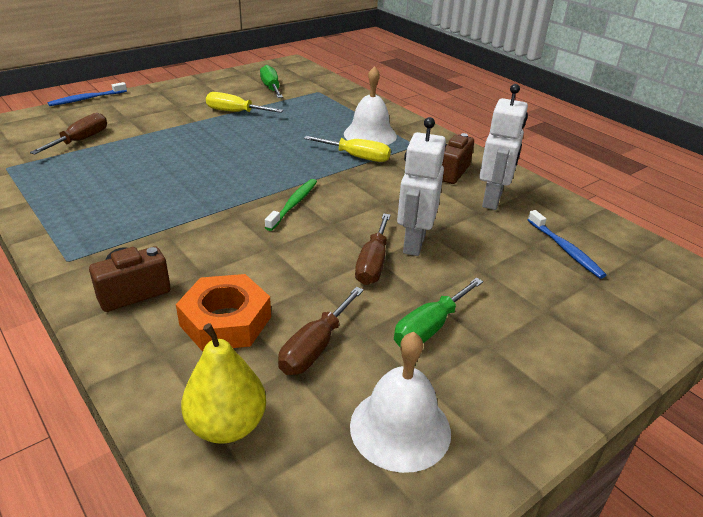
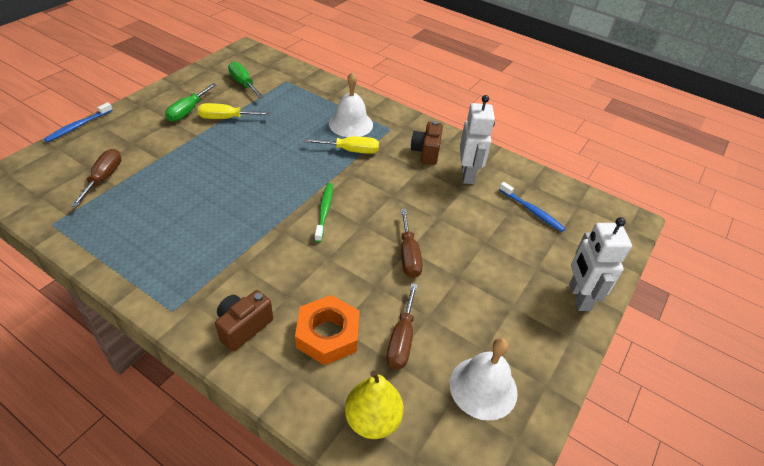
camera: 20 degrees left, 10 degrees up
green screwdriver [394,278,483,347] -> green screwdriver moved to [165,83,217,122]
white robot [397,117,446,256] -> white robot moved to [569,217,632,311]

